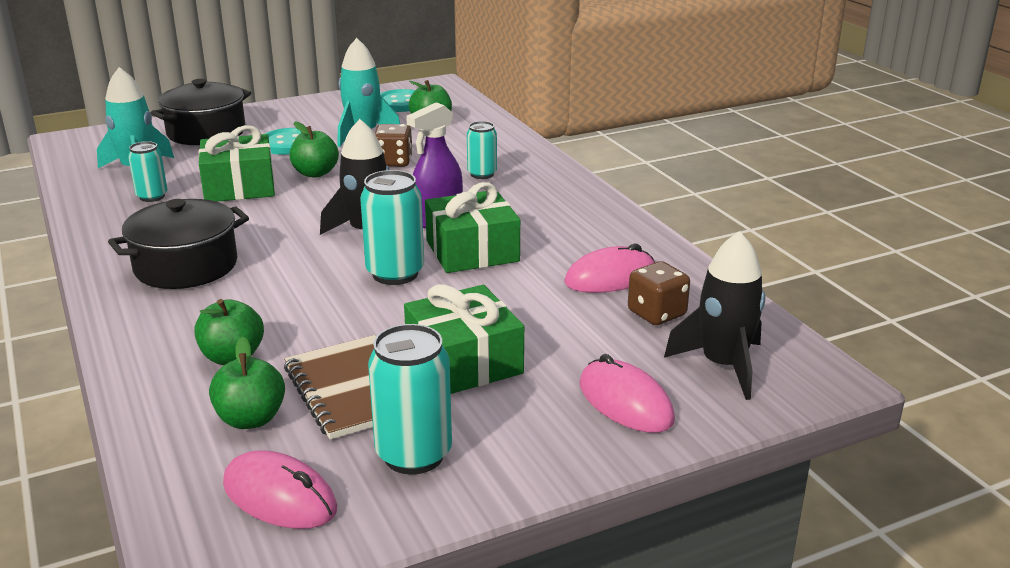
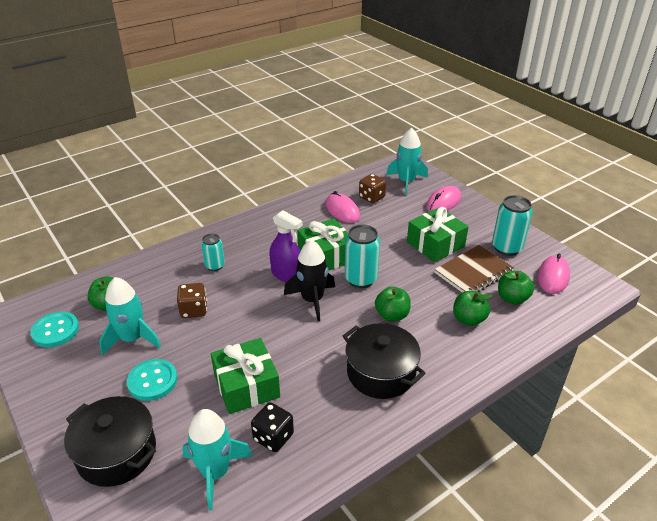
camera: 100 degrees left, 10 degrees up
turquoise can [128,141,167,202] -> black dice [251,402,294,452]
green apple [290,121,339,178] -> green apple moved to [375,287,411,321]
black rocket [664,231,765,400] -> turquoise rocket [386,128,428,195]

